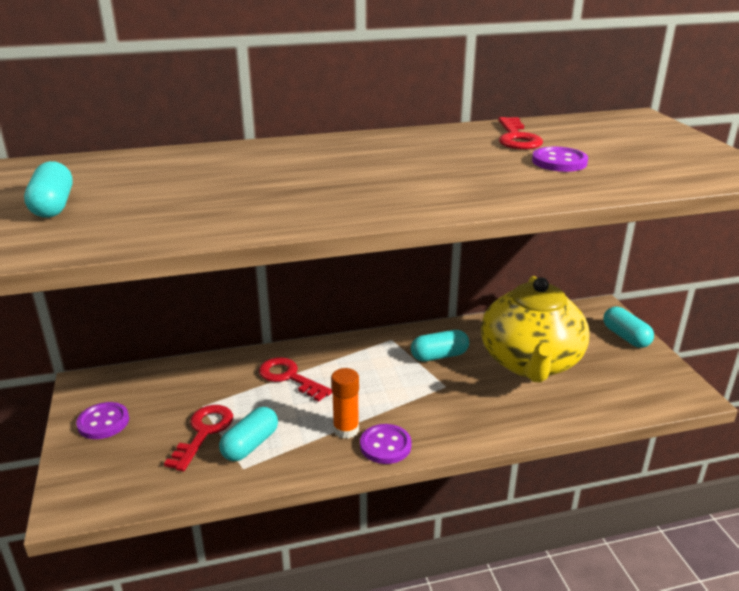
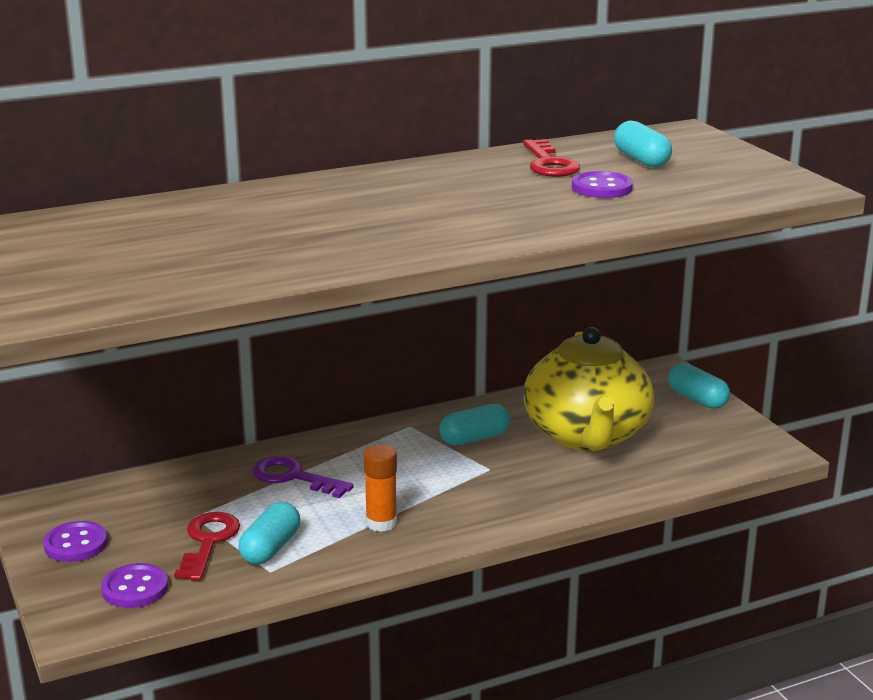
camera: 10 degrees left, 5 degrees down
turquoise capsule [24,161,73,218] -> turquoise capsule moved to [614,121,672,168]
red key [259,357,332,402] -> purple key [253,456,354,498]
purple button [360,424,412,464] -> purple button moved to [101,563,168,608]

